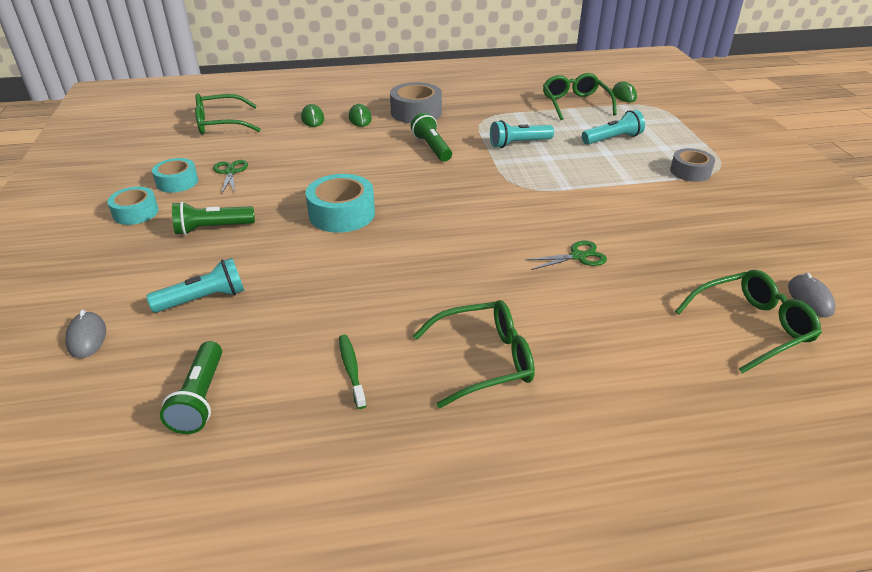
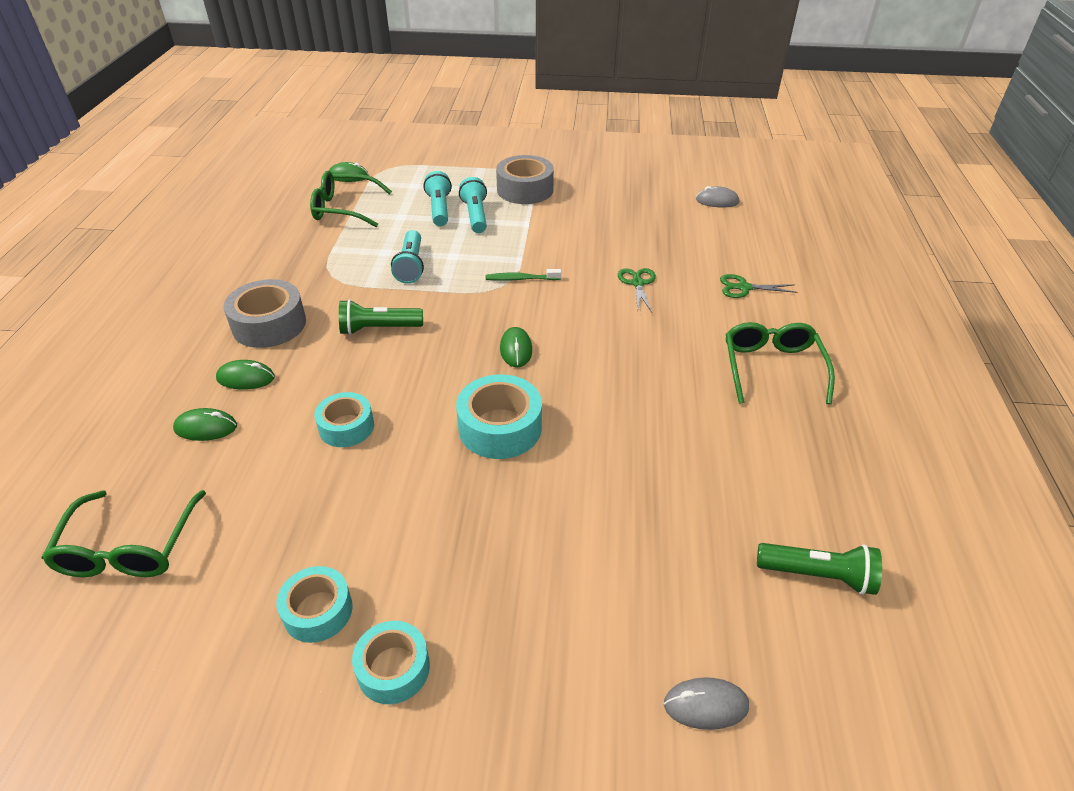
camera: 75 degrees left, 5 degrees up
turquoise flashlight [146,258,244,313] -> turquoise flashlight moved to [459,177,487,233]
green flashlight [172,202,255,235] -> none
green scissors [213,160,248,195] -> green scissors moved to [720,274,798,298]
green toothbrush [339,335,366,409] -> green toothbrush moved to [486,269,561,281]
grey tape [670,148,715,182] -> grey tape [496,155,554,204], size x1.53
green glasses [675,270,822,374] -> none
none -> turquoise tape [314,392,374,447]
none -> green mouse [500,327,532,368]

